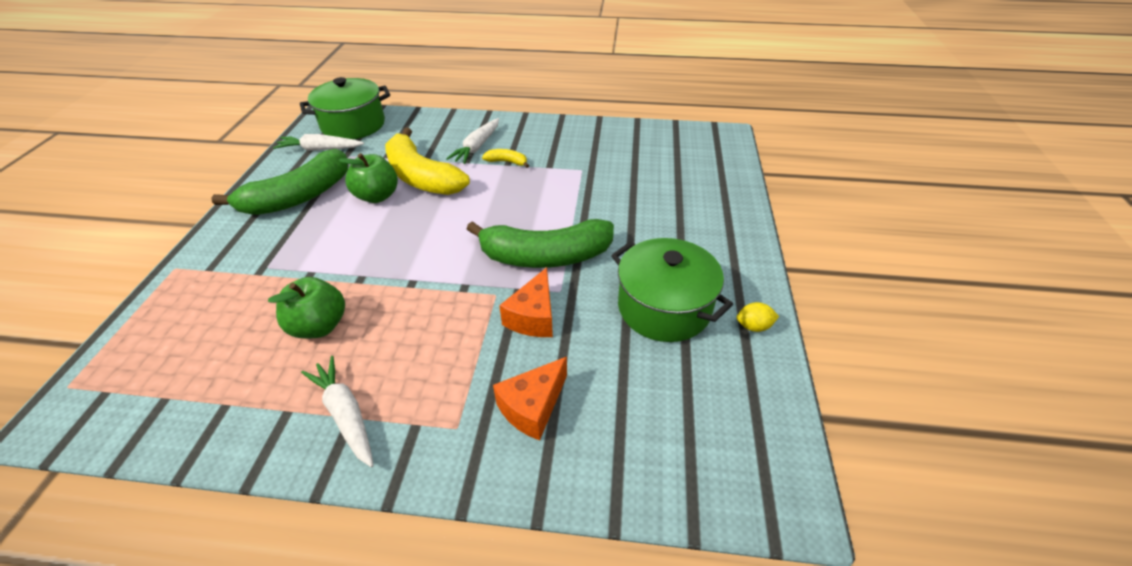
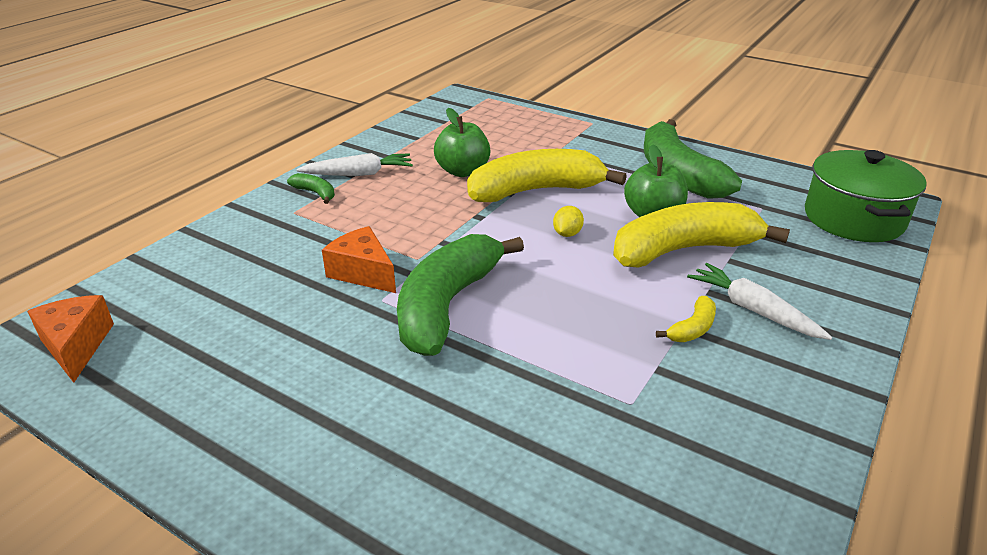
camera: 115 degrees right, 10 degrees down
white carrot [273,134,364,151] -> none
orange cheese [493,357,567,440] -> orange cheese moved to [27,295,114,383]
green pot [611,238,733,342] -> none
yellow lemon [737,302,779,332] -> yellow lemon moved to [553,206,584,237]
none -> green banana [287,173,335,204]
none -> yellow banana [467,149,627,202]

